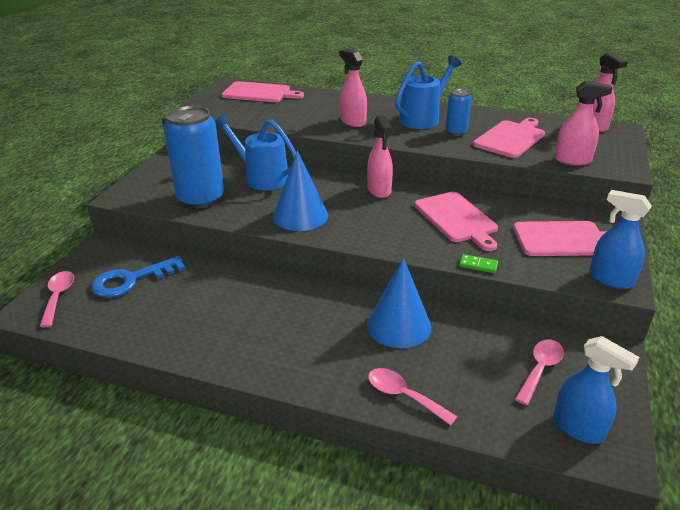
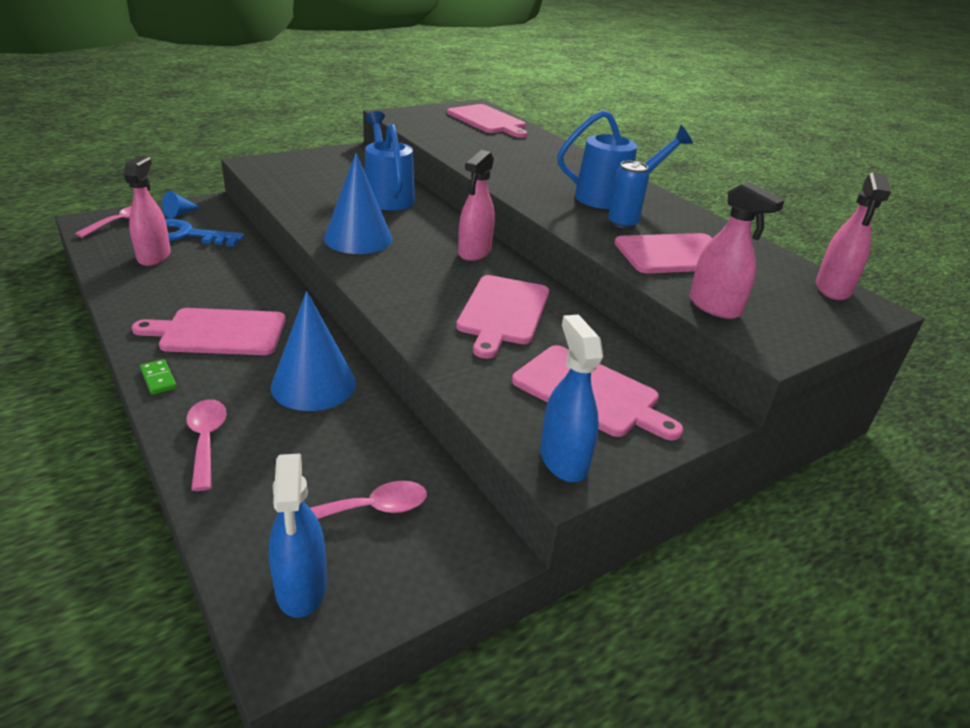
camera: 35 degrees right, 0 degrees up
blue can [163,105,224,208] -> none
pink spray bottle [339,49,367,127] -> pink spray bottle moved to [124,156,171,266]
green domino [459,254,498,273] -> green domino moved to [140,359,177,395]
none -> pink cutting board [132,308,285,355]
none -> blue cone [162,191,201,218]

